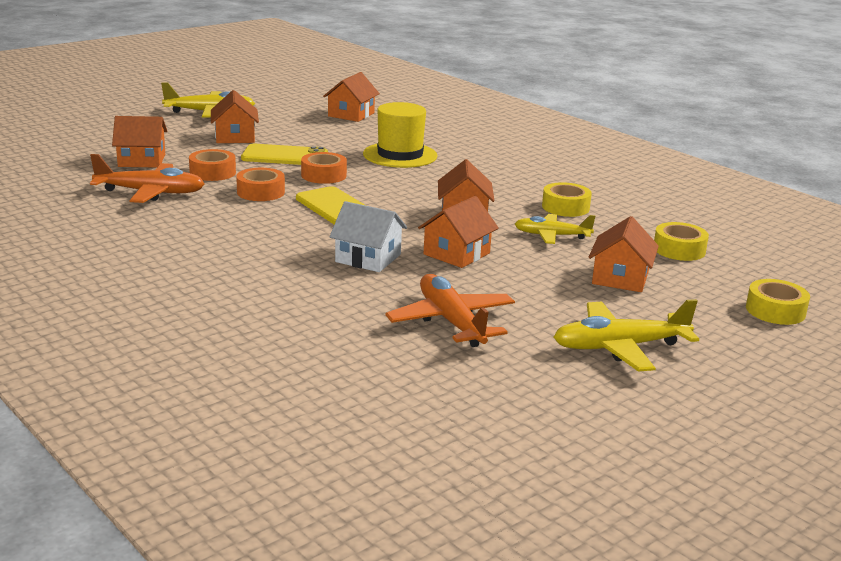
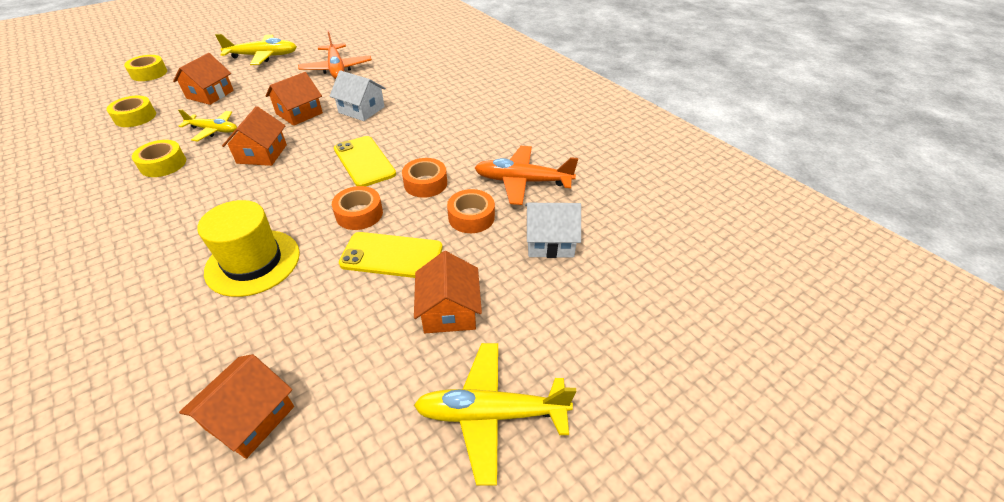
camera: 175 degrees left, 20 degrees up
orange house [112,116,167,167] -> white house [525,203,581,258]

